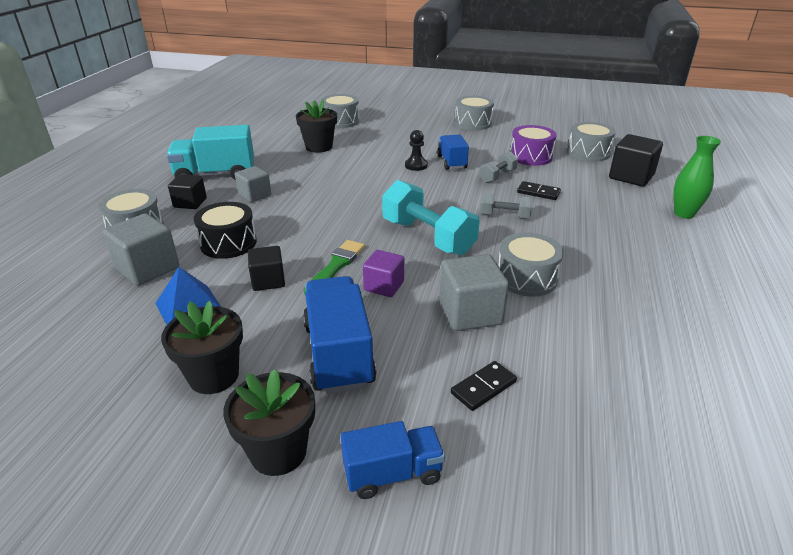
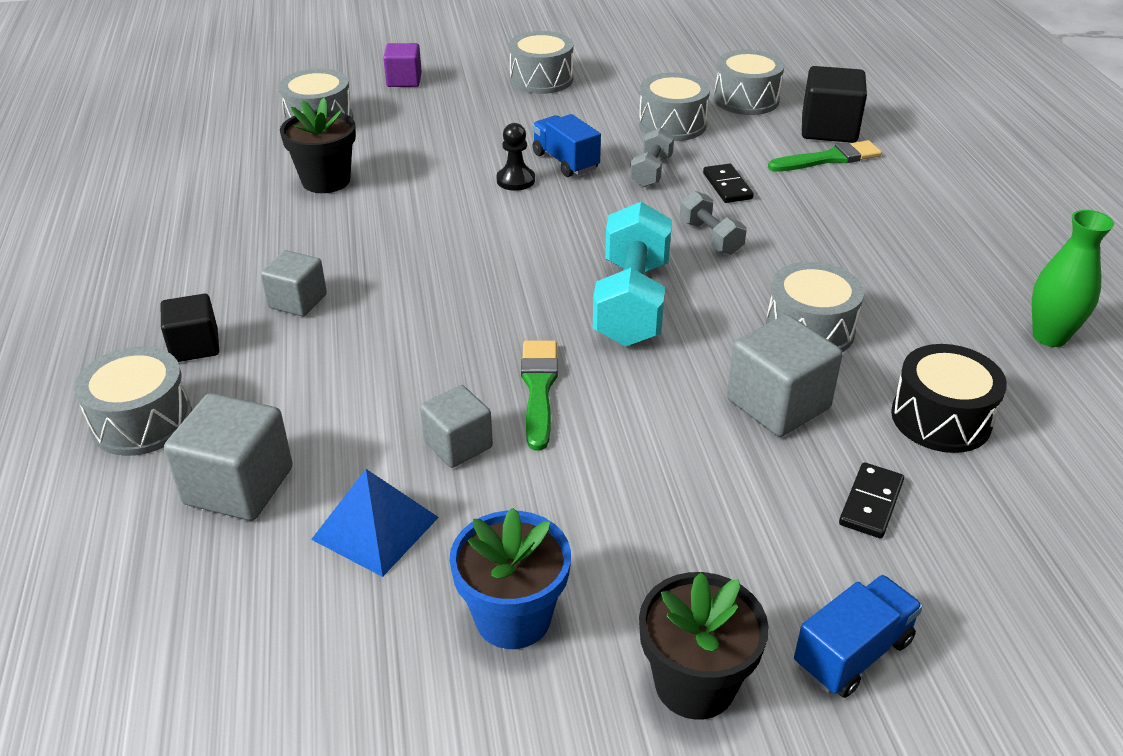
camera: 25 degrees left, 5 degrees up
black flower pot [161,301,243,394] -> blue flower pot [449,508,571,649]
turquoise truck [166,125,254,180] -> none
black drum [194,202,257,259] -> black drum moved to [891,344,1007,453]
black cube [248,246,285,291] -> grey cube [420,385,493,468]
blue truck [303,276,377,394] -> none
purple cube [363,250,404,297] -> purple cube moved to [383,43,422,87]
turquoise dumbbell [382,180,480,255] -> turquoise dumbbell turned 75 degrees clockwise [593,202,672,347]
grey dumbbell [481,193,533,218] -> grey dumbbell turned 75 degrees clockwise [680,191,747,255]
purple drum [510,125,557,166] -> grey drum [639,73,710,141]
black domino [517,181,561,200] -> black domino turned 75 degrees clockwise [703,164,754,203]
green vase [673,136,721,219] -> green vase moved to [1032,210,1114,347]
none -> green brush [768,140,882,172]

